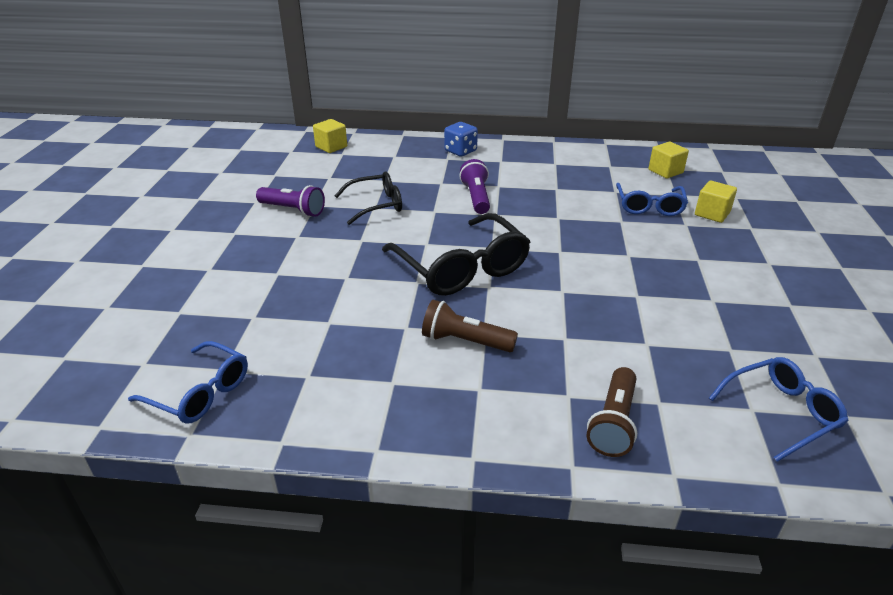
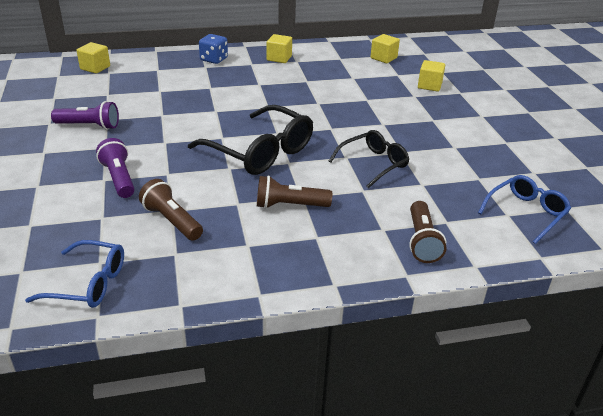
camera: 20 degrees left, 0 degrees up
black glasses [335,172,402,225] -> black glasses moved to [329,130,409,188]
purple flashlight [459,159,490,214] -> purple flashlight moved to [96,138,135,198]
blue glasses [616,183,688,216] -> none
none -> brown flashlight [139,179,203,241]
none -> yellow cube [267,34,292,63]

